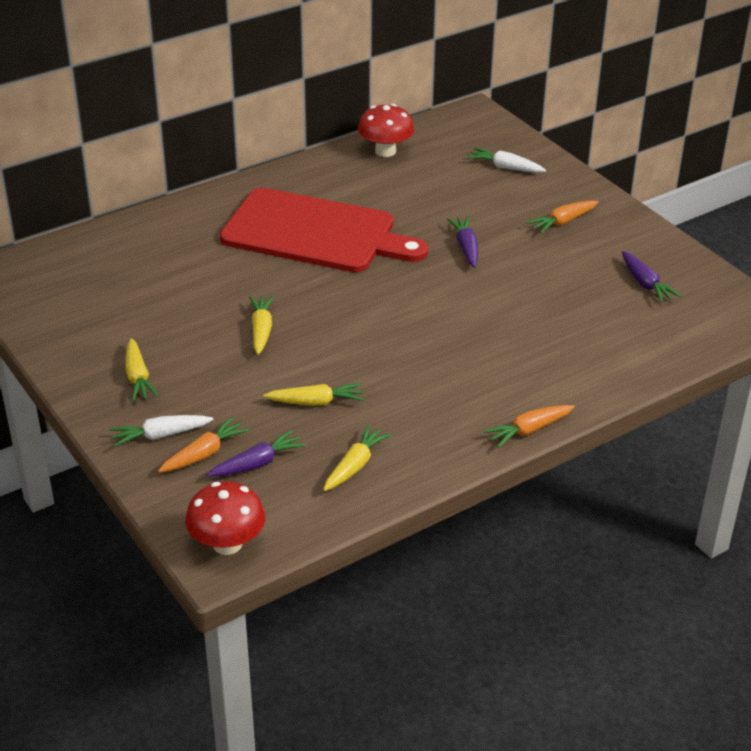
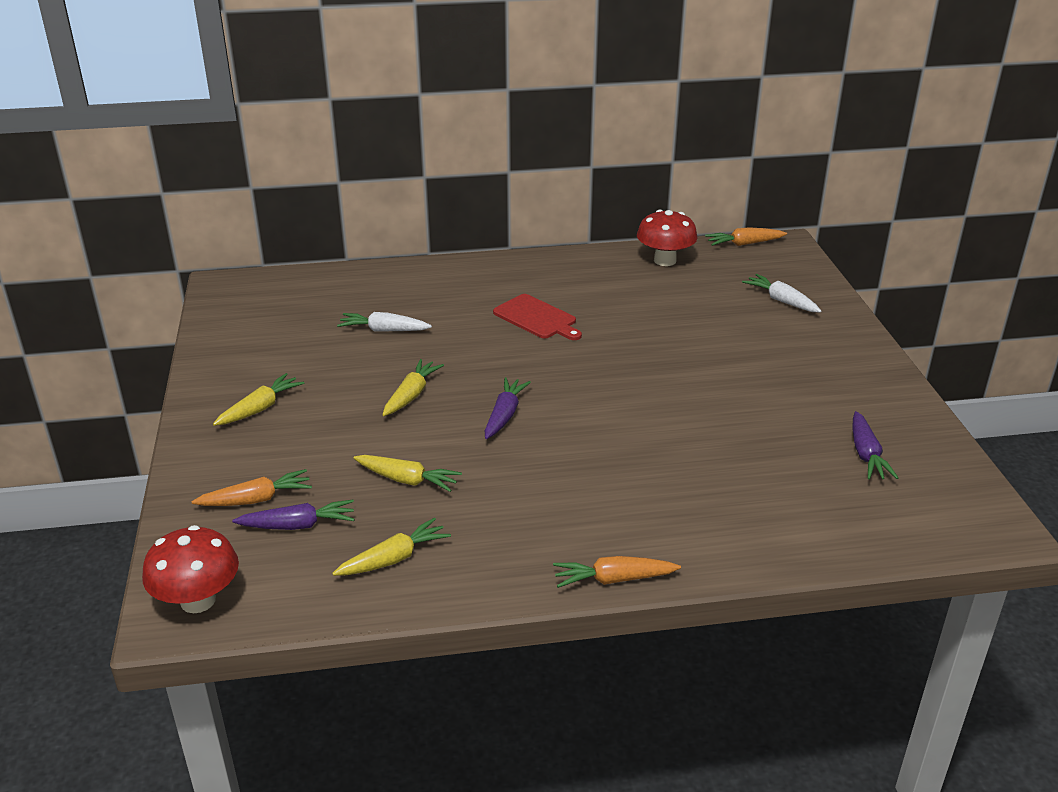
camera: 25 degrees right, 5 degrees down
white carrot [109,415,213,447] -> white carrot moved to [337,312,432,332]
yellow carrot [125,338,159,402] -> yellow carrot turned 150 degrees counterclockwise [213,373,304,426]
red cutting board [220,188,428,272] -> red cutting board [493,294,582,340], size x0.45
purple carrot [447,216,478,268] -> purple carrot moved to [485,377,531,439]
orange carrot [527,200,599,234] -> orange carrot moved to [705,227,787,246]

